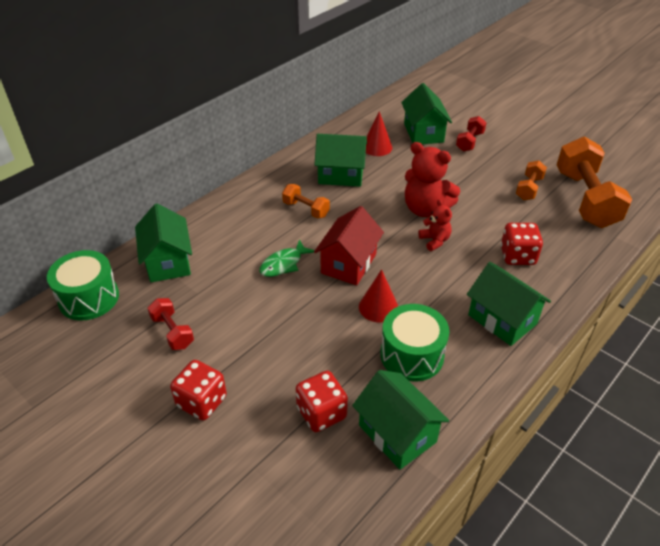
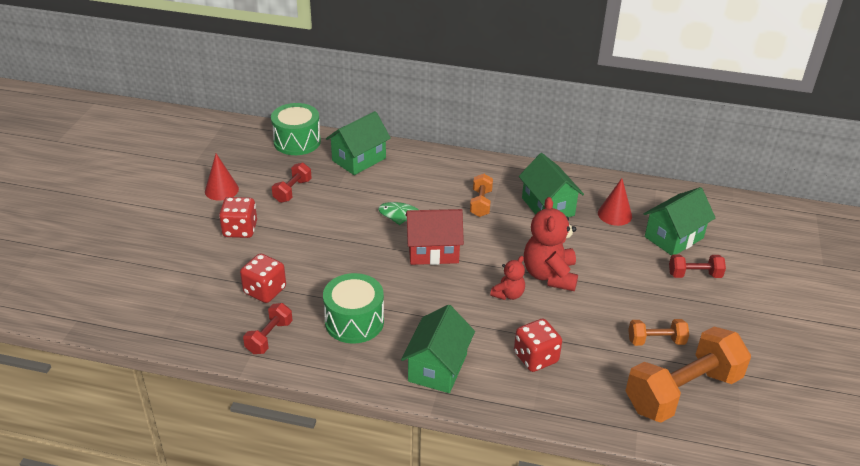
camera: 60 degrees right, 5 degrees down
green house [352,370,449,470] -> red dumbbell [243,303,293,354]
red cone [359,269,398,322] -> red cone moved to [205,154,239,201]

